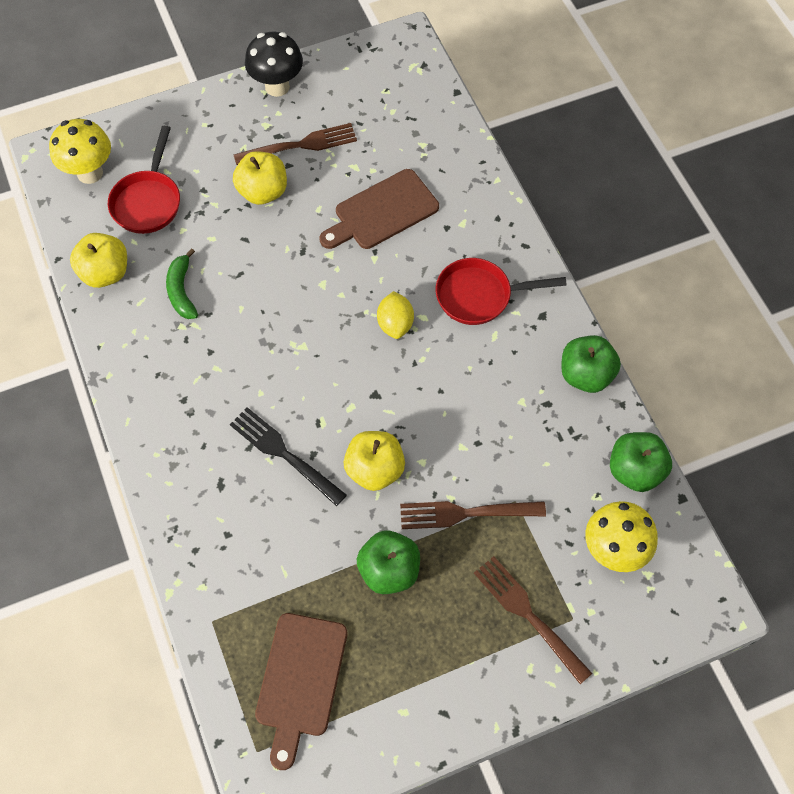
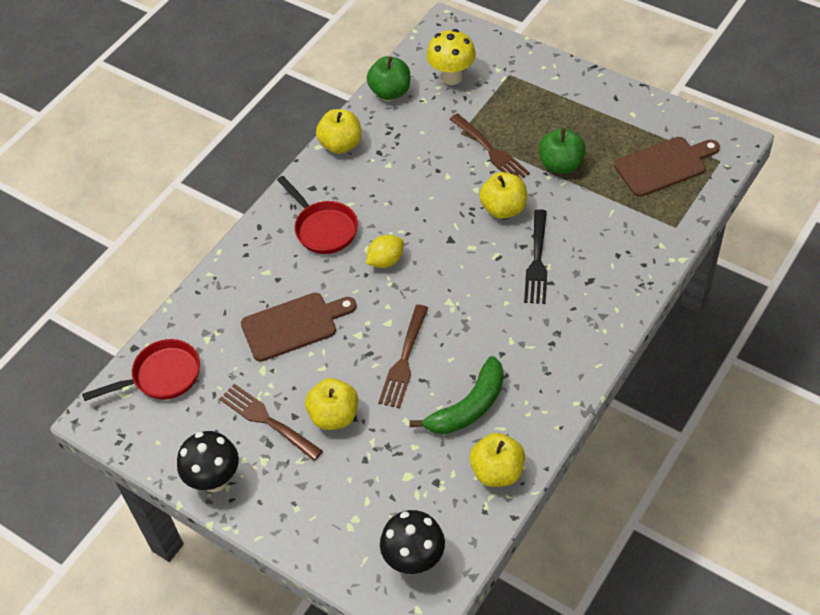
camera: 120 degrees left, 10 degrees down
yellow mushroom [49,119,111,184] -> black mushroom [380,510,445,574]
red pan [108,126,180,234] -> red pan moved to [82,339,200,401]
green banana [166,248,198,319] -> green banana [410,356,504,434], size x1.52
brown cutting board [319,169,439,249] -> brown cutting board turned 45 degrees counterclockwise [241,293,357,362]
brown fork [474,556,592,684] -> brown fork moved to [378,305,428,408]
green apple [561,335,621,393] -> yellow apple [316,109,361,154]

